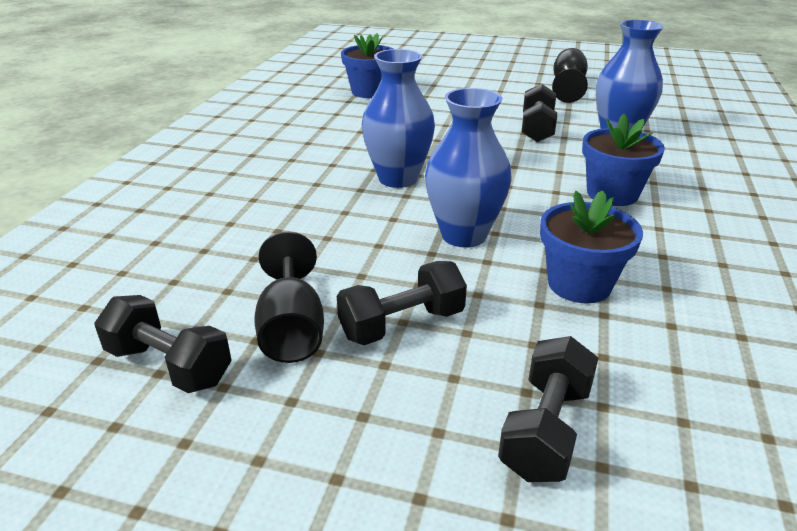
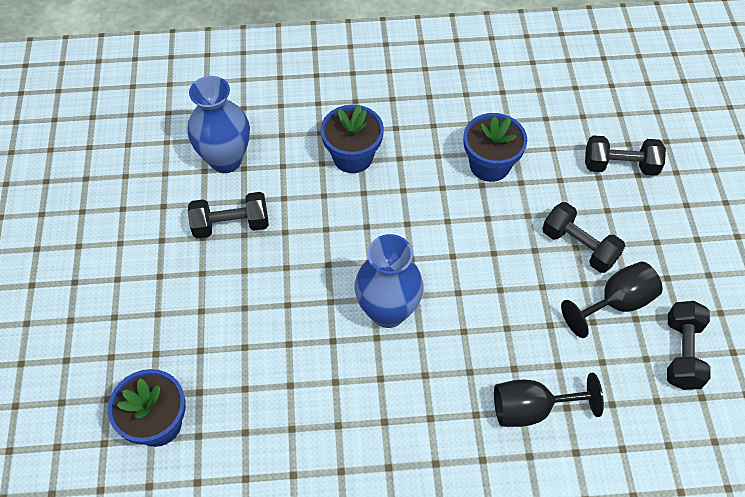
camera: 110 degrees left, 25 degrees up
blue vase [425,88,511,248] -> none
black goblet [552,48,588,103] -> black goblet moved to [494,373,604,427]

